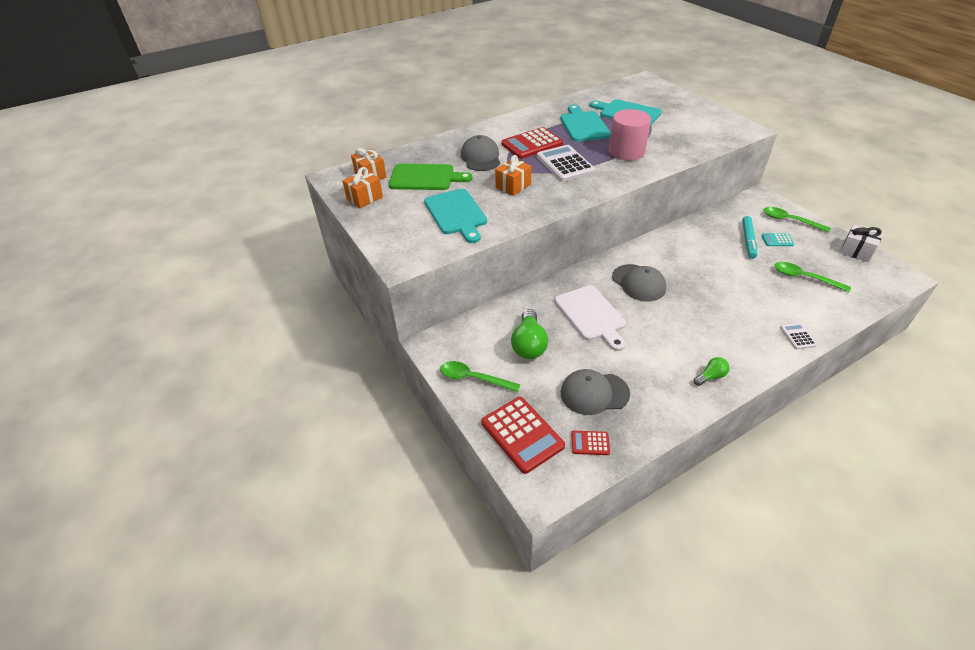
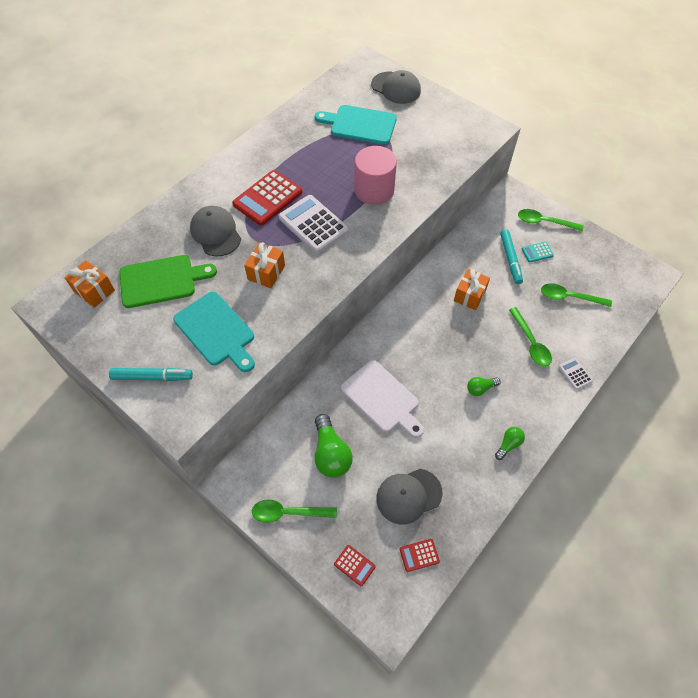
camera: 20 degrees left, 15 degrees up
orange gift [342,167,383,208] -> orange gift moved to [454,269,490,310]
red calculator [481,397,565,474] -> red calculator [334,545,376,586], size x0.49
turquoise cutting board [560,104,611,142] -> none
grey cap [612,264,666,302] -> grey cap moved to [371,70,421,104]
white gift [840,225,883,262] -> none
none -> turquoise marker [109,368,193,381]
none -> green light bulb [467,377,501,396]
none -> green spoon [509,307,552,367]

